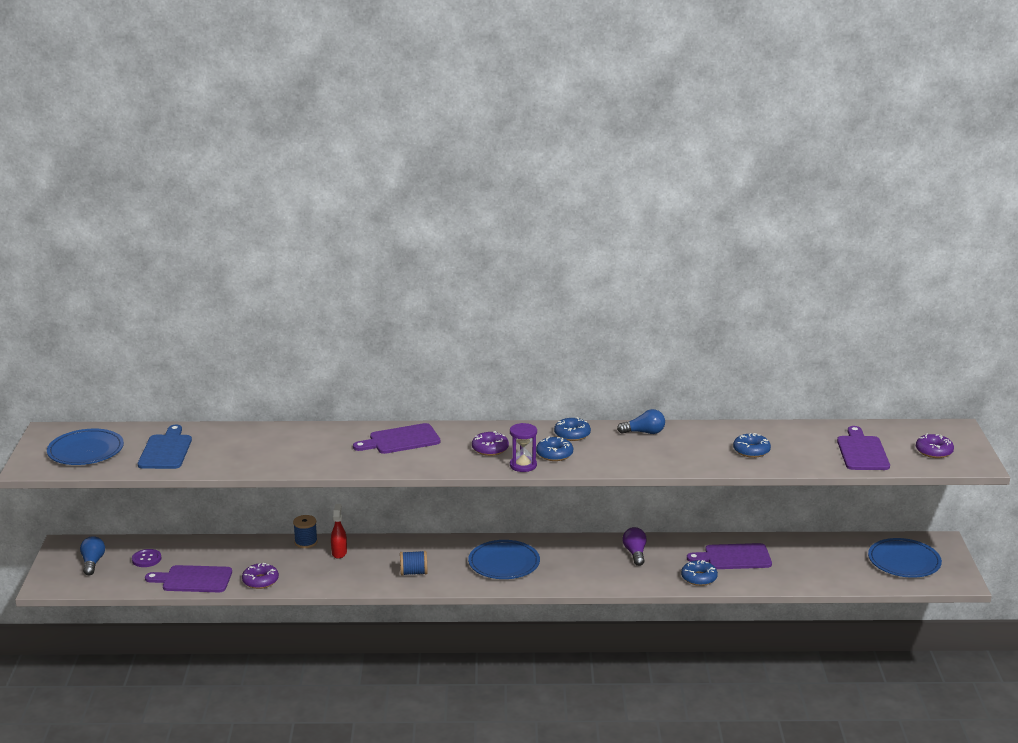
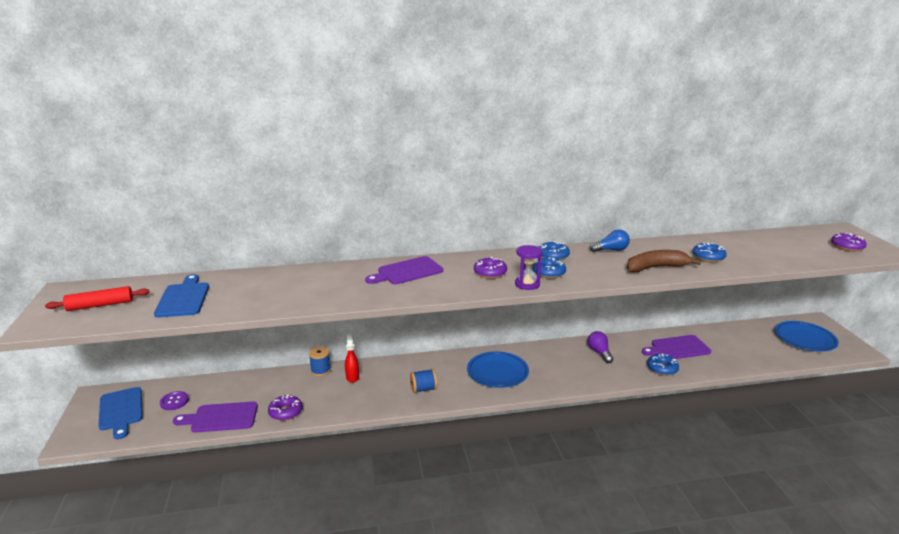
camera: 10 degrees left, 0 degrees up
blue plate [47,429,124,465] -> red rolling pin [45,286,149,311]
blue light bulb [80,536,105,575] -> blue cutting board [98,387,143,439]
purple cutting board [837,426,890,470] -> none
none -> brown banana [627,250,701,272]

